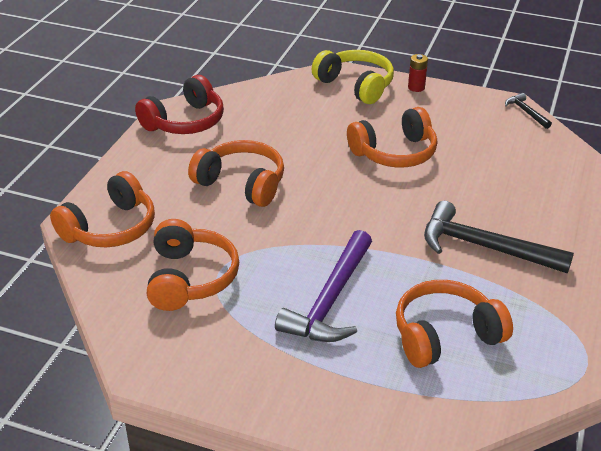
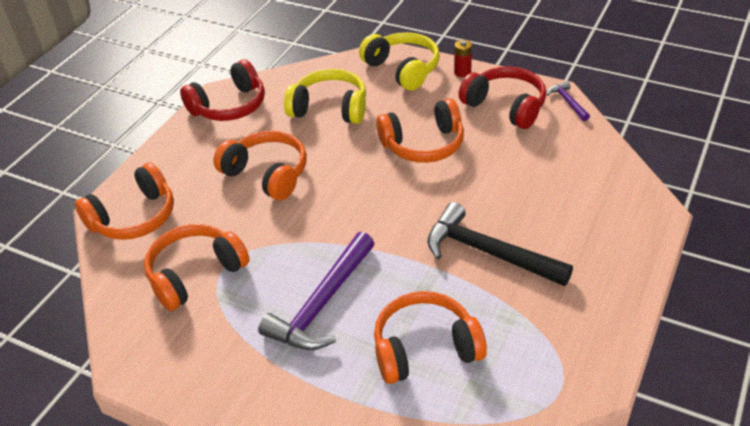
camera: 10 degrees right, 5 degrees up
orange headphones [147,219,239,311] -> orange headphones turned 135 degrees counterclockwise [144,224,250,311]
black hammer [505,93,552,129] -> purple hammer [547,81,590,121]
none -> yellow headphones [284,69,366,124]
none -> red headphones [459,67,546,129]

